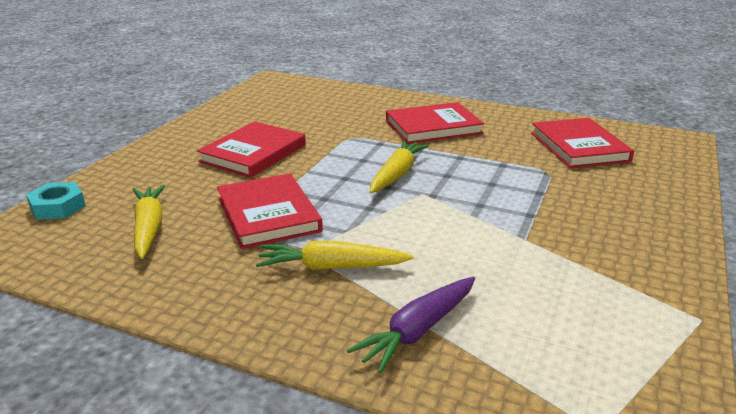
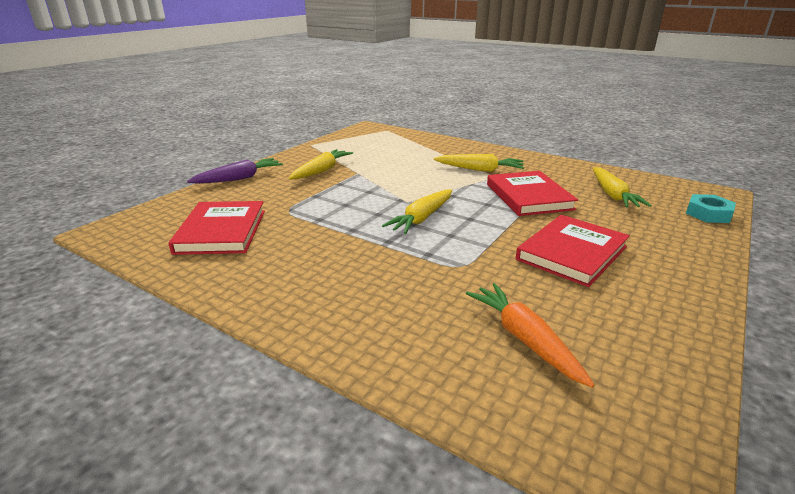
camera: 170 degrees left, 0 degrees up
purple carrot [347,276,475,373] -> purple carrot moved to [187,158,283,184]
red book [386,102,484,144] -> none
none -> yellow carrot [289,149,353,179]
none -> orange carrot [466,283,595,388]

